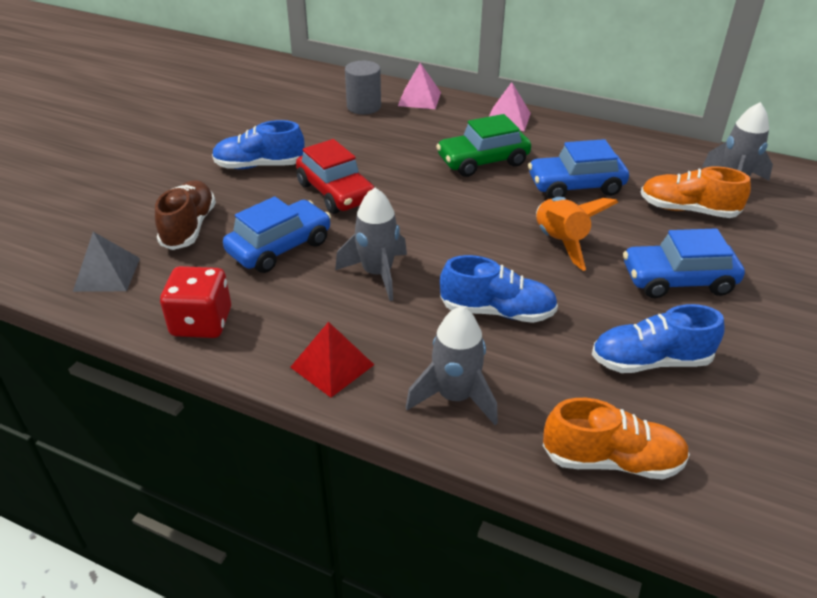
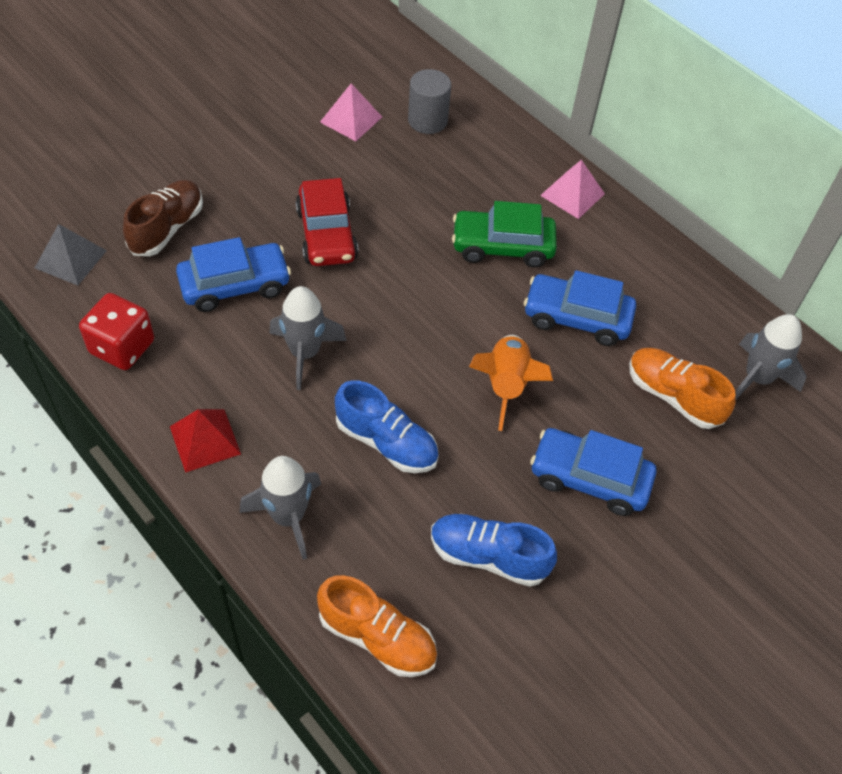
camera: 20 degrees right, 15 degrees up
blue shoe [212,120,305,169] -> none
pink pyramid [398,63,441,109] -> pink pyramid moved to [320,83,382,141]

